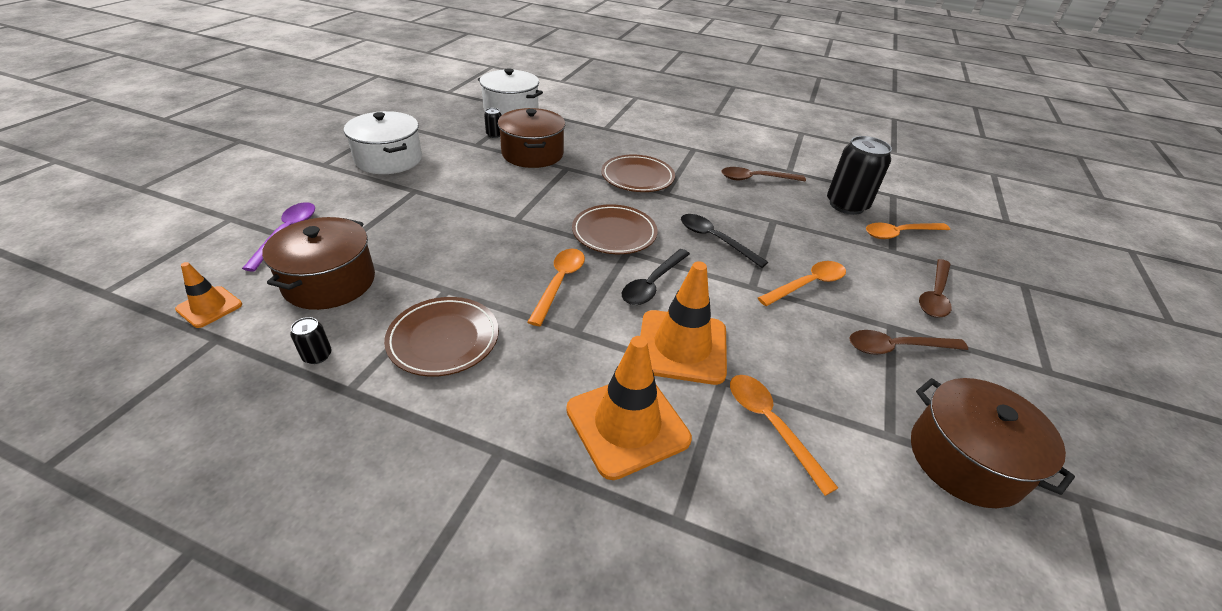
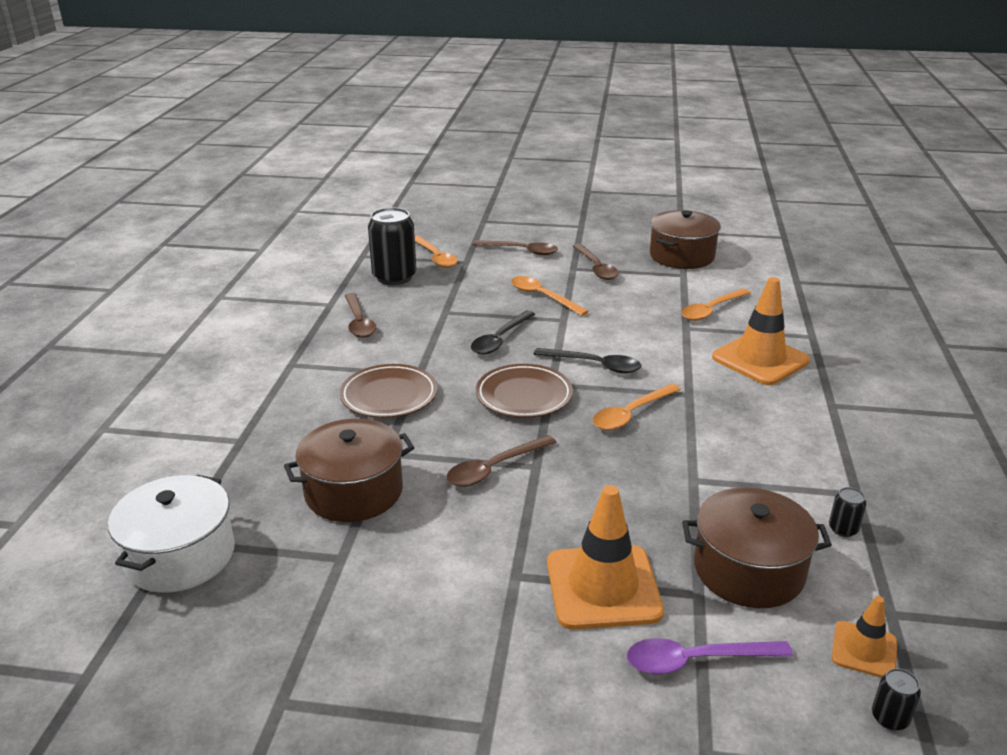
camera: 100 degrees left, 10 degrees down
white pot [344,111,422,174] -> none
brown plate [384,297,499,377] -> none
black can [484,108,502,138] -> black can moved to [872,668,921,731]
orange spoon [528,249,585,326] -> orange spoon turned 45 degrees counterclockwise [592,384,681,430]
orange traffic cone [640,261,727,385] -> orange traffic cone moved to [547,485,664,630]
none -> brown spoon [447,435,557,487]

